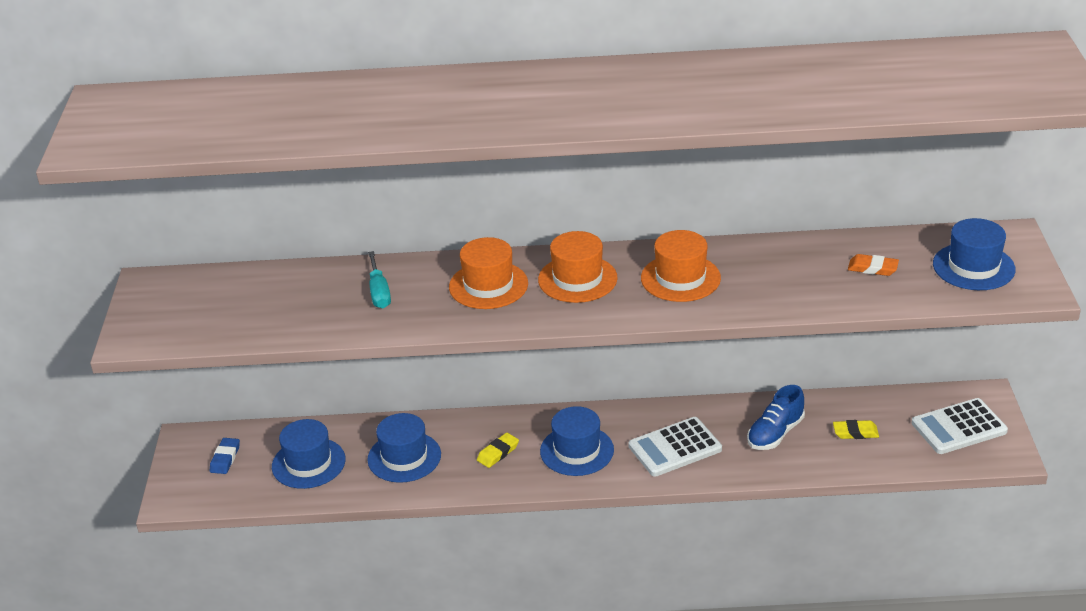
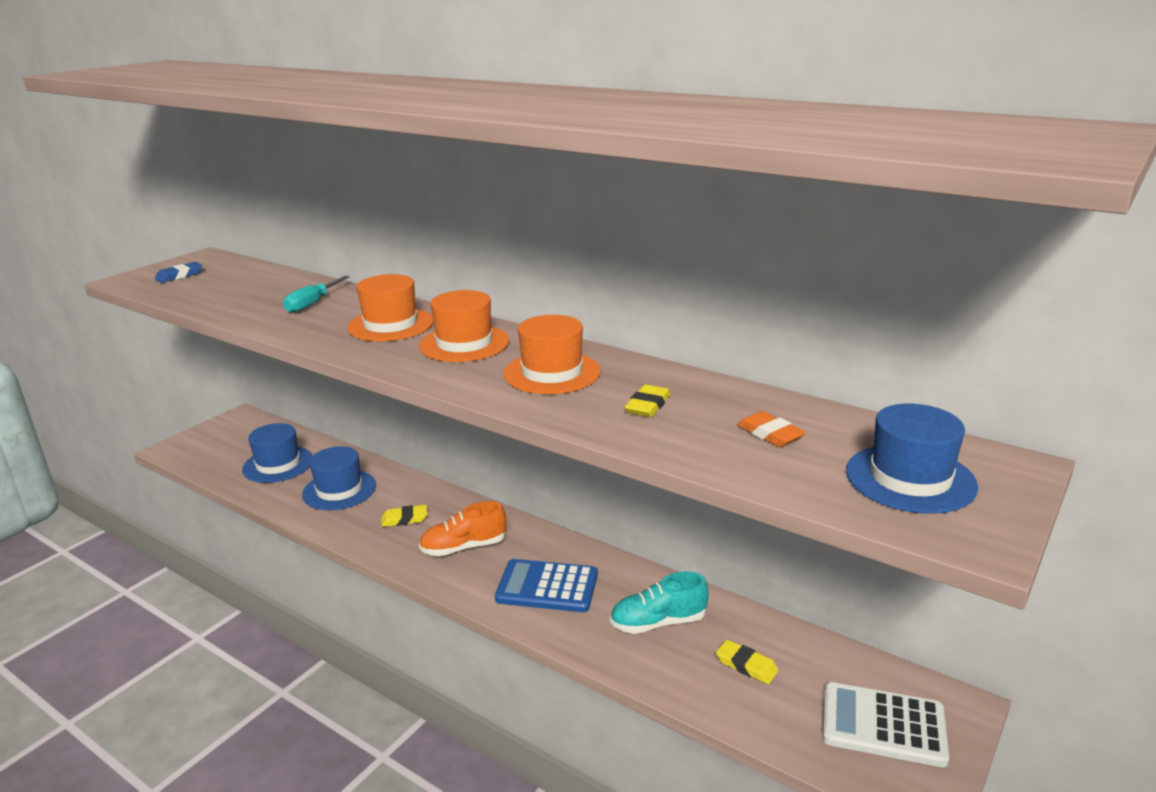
camera: 35 degrees right, 10 degrees down
blue eraser [210,438,240,474] -> blue eraser moved to [155,262,202,283]
blue hat [540,406,614,476] -> orange shoe [419,501,506,556]
white calculator [629,417,722,477] -> blue calculator [495,559,598,612]
blue shoe [747,385,805,450] -> turquoise shoe [610,572,709,634]
none -> yellow eraser [624,385,671,417]

